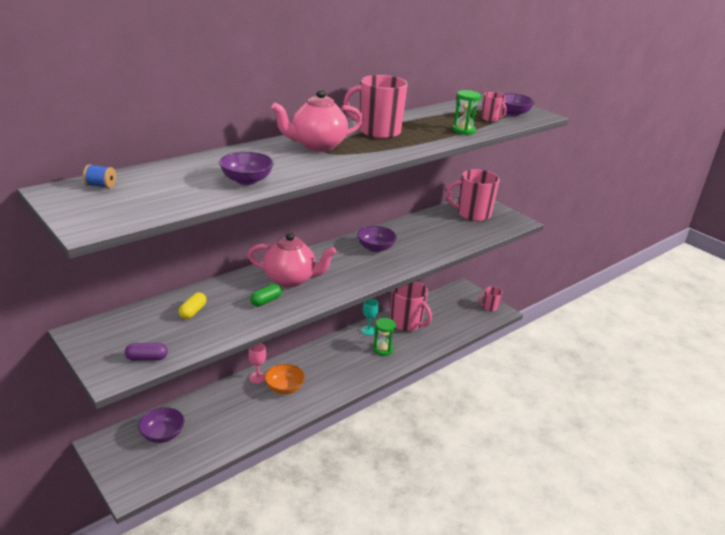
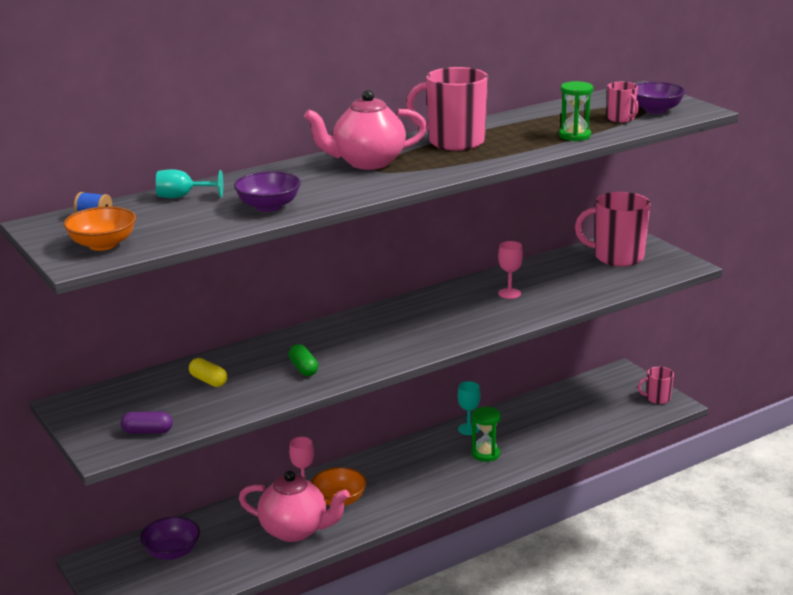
camera: 10 degrees right, 5 degrees down
yellow capsule [179,292,207,319] -> yellow capsule turned 75 degrees counterclockwise [189,358,227,387]
pink teapot [248,233,336,287] -> pink teapot moved to [239,471,350,542]
green capsule [250,284,282,306] -> green capsule turned 75 degrees counterclockwise [289,344,318,376]
purple bowl [357,226,397,252] -> none
pink mug [390,281,432,331] -> none
none -> orange bowl [63,206,136,251]
none -> turquoise goblet [156,169,223,198]
none -> pink goblet [498,241,523,299]

